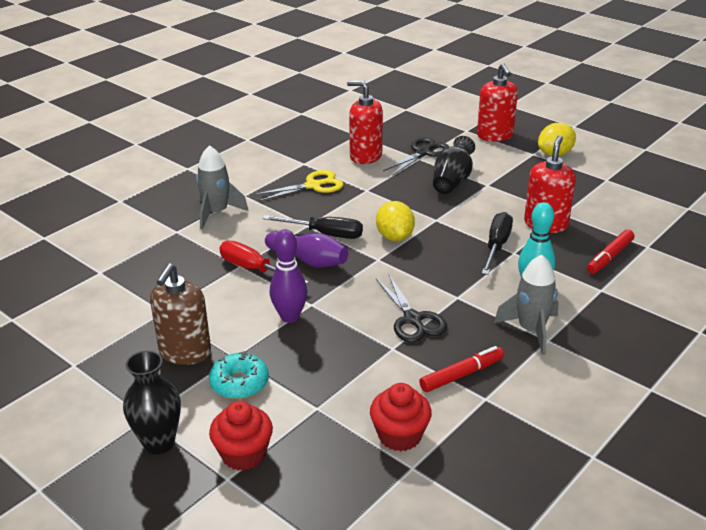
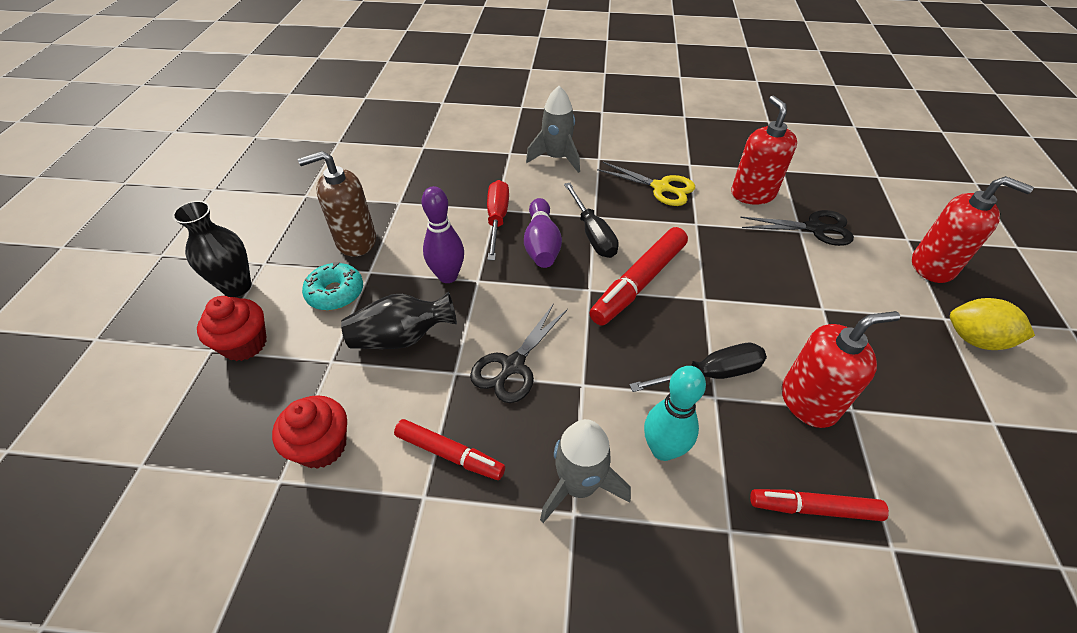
camera: 55 degrees right, 15 degrees up
yellow lemon [376,201,415,241] -> red marker [589,227,688,326]
black vase [433,136,475,194] -> black vase moved to [341,292,457,349]
red soap dispenser [477,63,518,141] -> red soap dispenser turned 105 degrees counterclockwise [912,176,1034,283]

